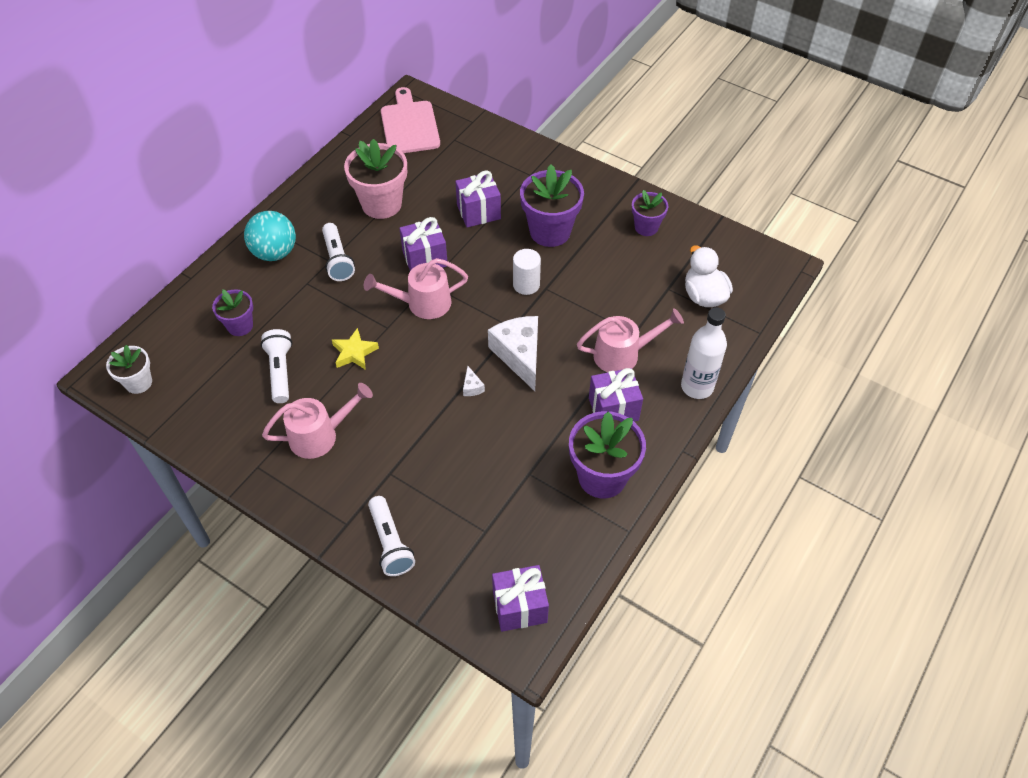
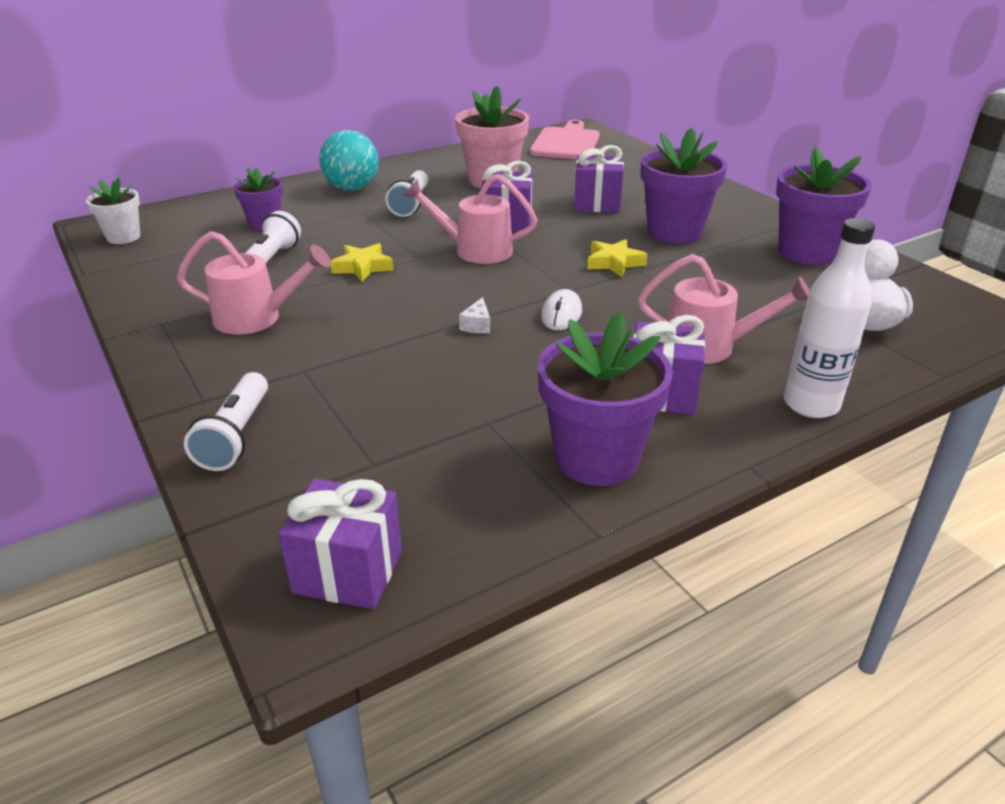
camera: 25 degrees right, 20 degrees down
white cheese [488,316,538,391] -> white mouse [541,289,582,330]
white cylinder [513,249,541,295] -> yellow star [587,239,648,277]
purple flower pot [632,190,668,236] -> purple flower pot [776,145,872,265], size x1.72

